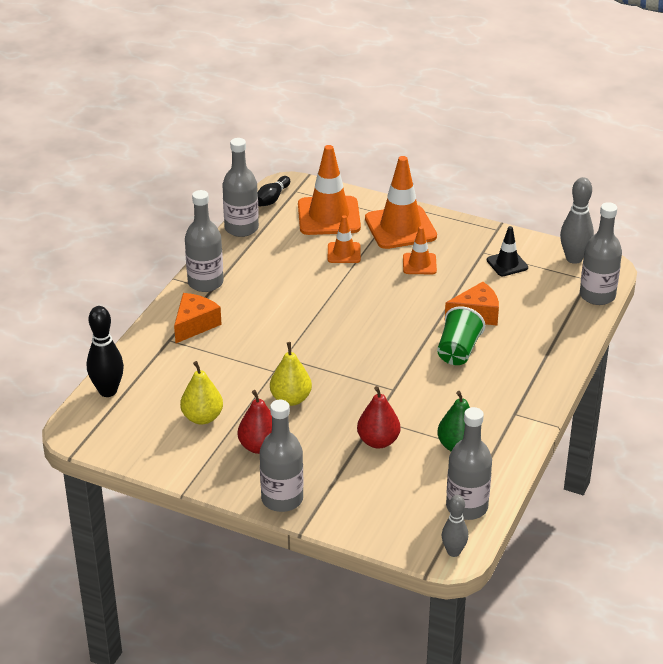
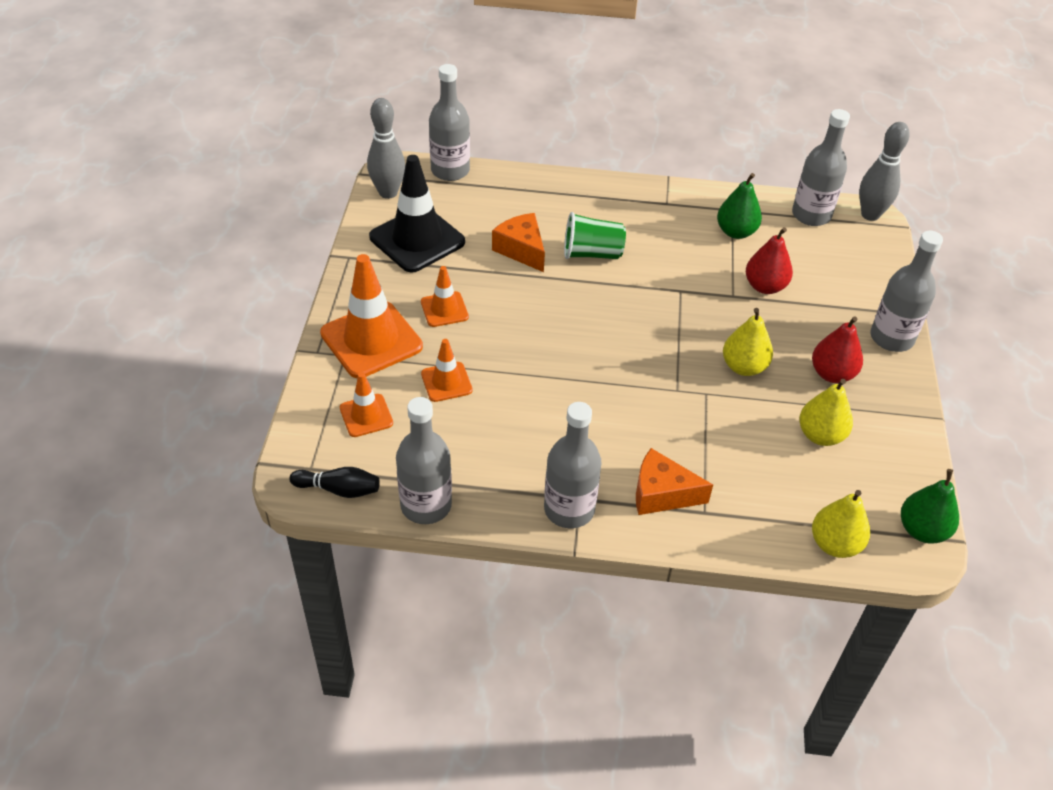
camera: 110 degrees left, 10 degrees up
black bowling pin [87,306,124,397] -> yellow pear [812,490,870,558]
orange traffic cone [298,145,361,235] -> orange traffic cone [340,372,393,437], size x0.53
grey bowling pin [442,495,468,557] -> grey bowling pin [859,122,910,221], size x1.53
black traffic cone [487,226,528,276] -> black traffic cone [369,155,465,272], size x1.89
none -> green pear [901,469,959,543]

